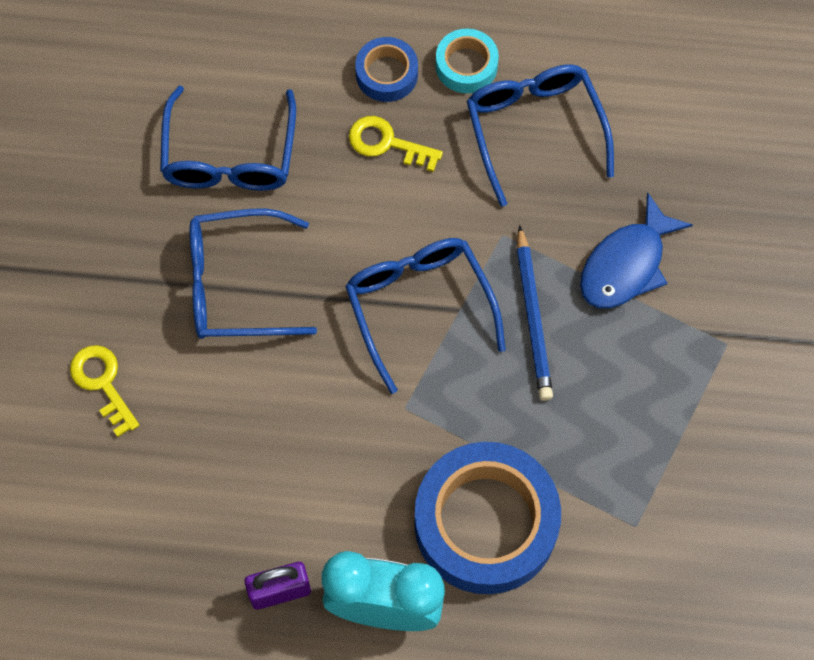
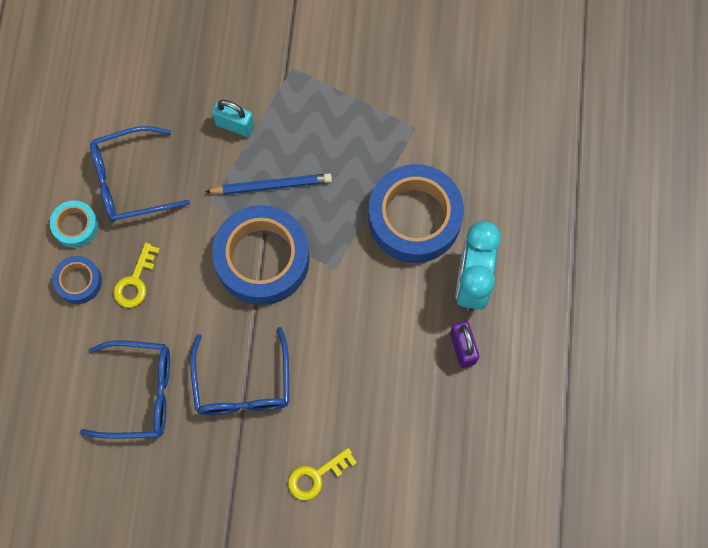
camera: 90 degrees left, 5 degrees up
blue glasses [345,238,506,394] -> blue tape [212,205,310,305]
blue fish [580,192,693,308] -> turquoise padlock [212,100,254,137]

